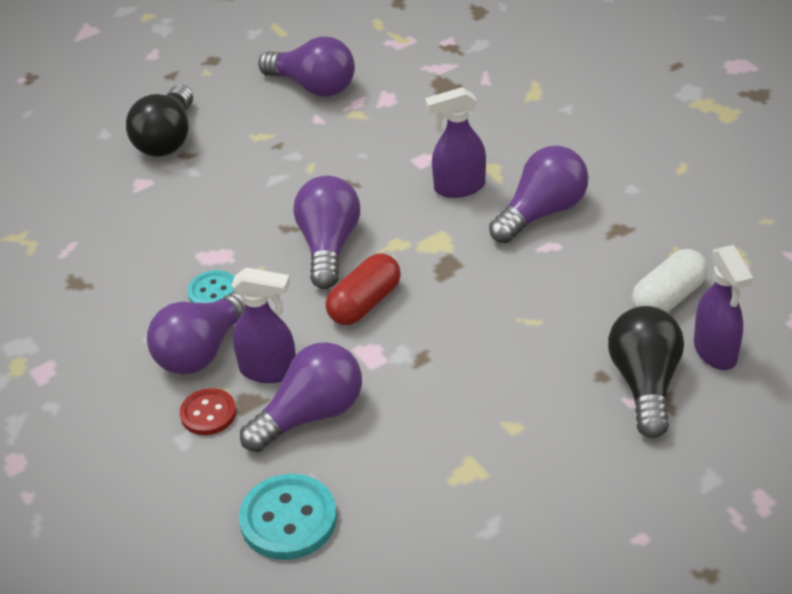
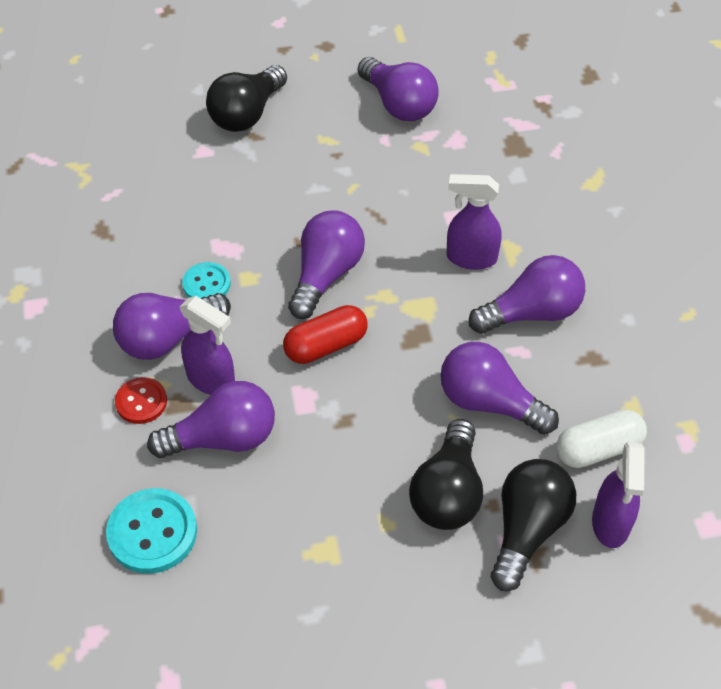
camera: 20 degrees right, 10 degrees up
none -> black light bulb [409,419,483,530]
none -> purple light bulb [440,342,559,435]

